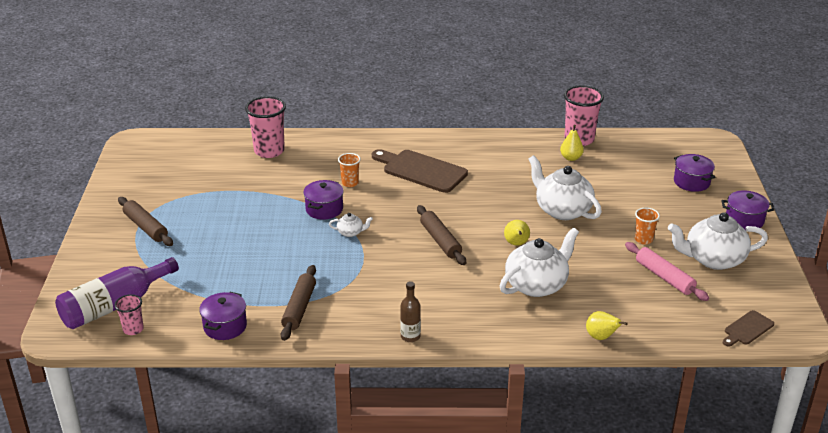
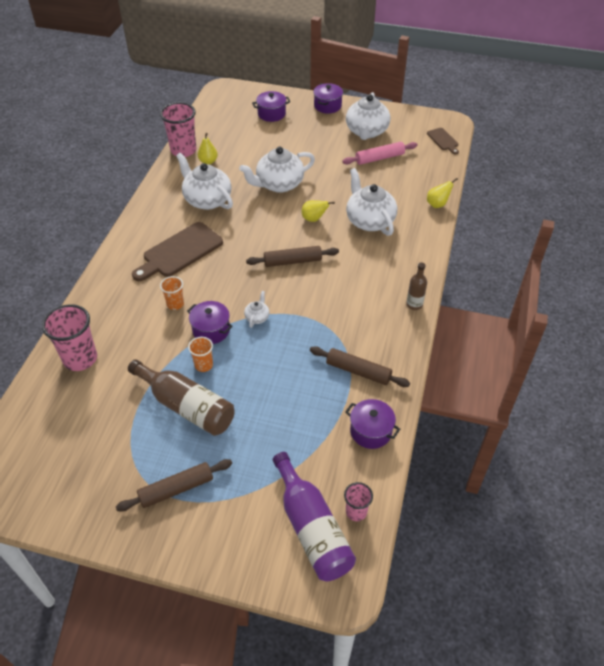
camera: 75 degrees left, 15 degrees up
orange cup [635,208,660,244] -> orange cup moved to [188,337,213,372]
none -> brown bottle [128,359,235,436]
none -> white teapot [176,153,233,210]

